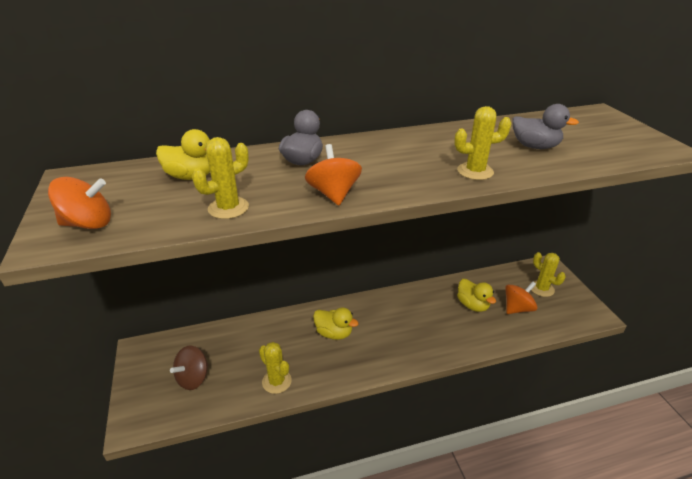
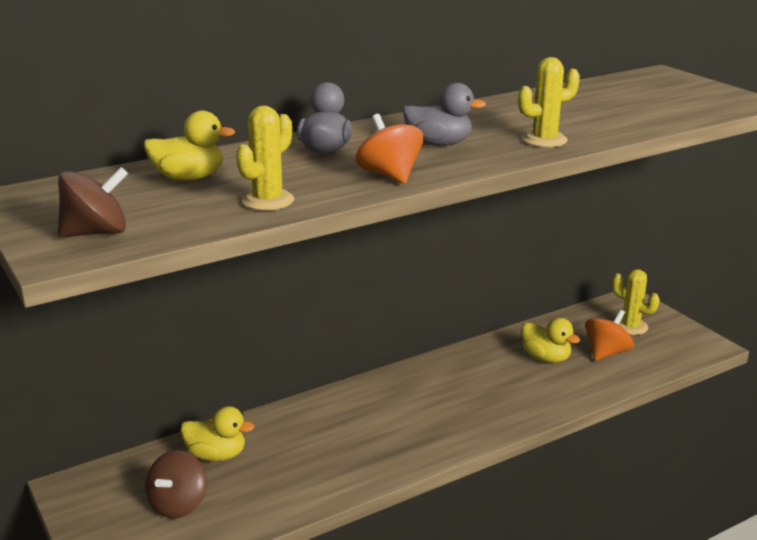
camera: 15 degrees left, 10 degrees down
orange spinning top [48,177,111,229] -> brown spinning top [58,167,128,237]
yellow cactus [259,342,292,394] -> none
yellow duck [313,308,359,340] -> yellow duck moved to [180,406,254,461]
grey duck [512,104,579,149] -> grey duck moved to [403,83,487,146]

